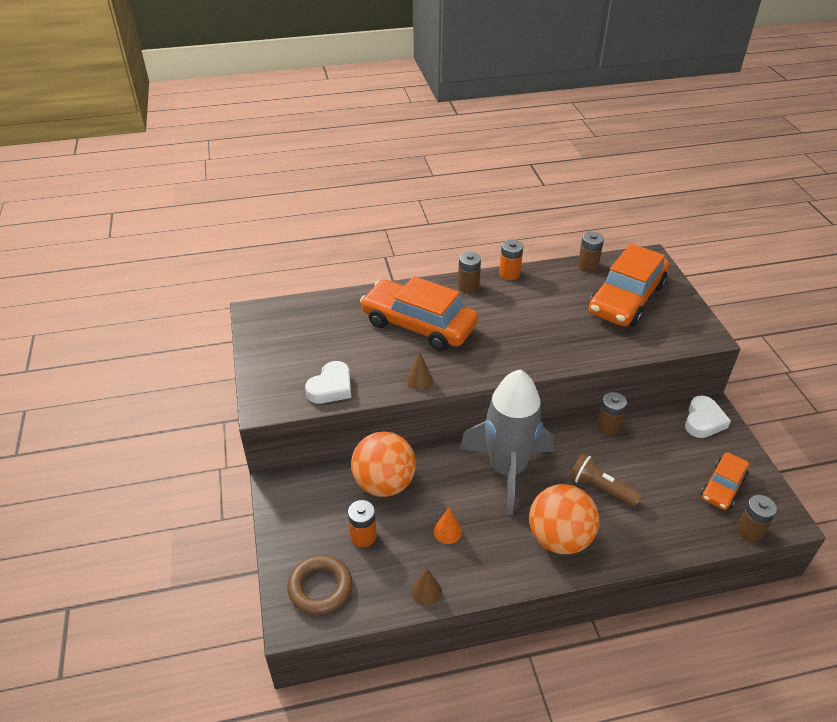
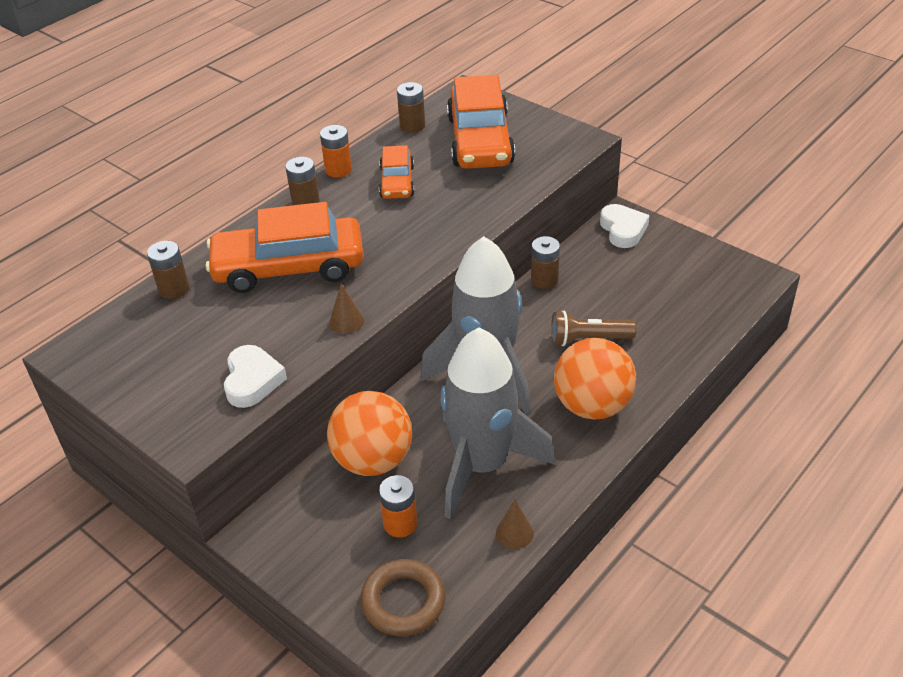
camera: 35 degrees left, 0 degrees up
orange cone [433,508,462,544] -> grey rocket [441,327,555,519]
orange car [701,452,749,510] -> orange car moved to [379,145,415,199]
brown battery [736,495,777,542] -> brown battery moved to [147,241,189,299]

